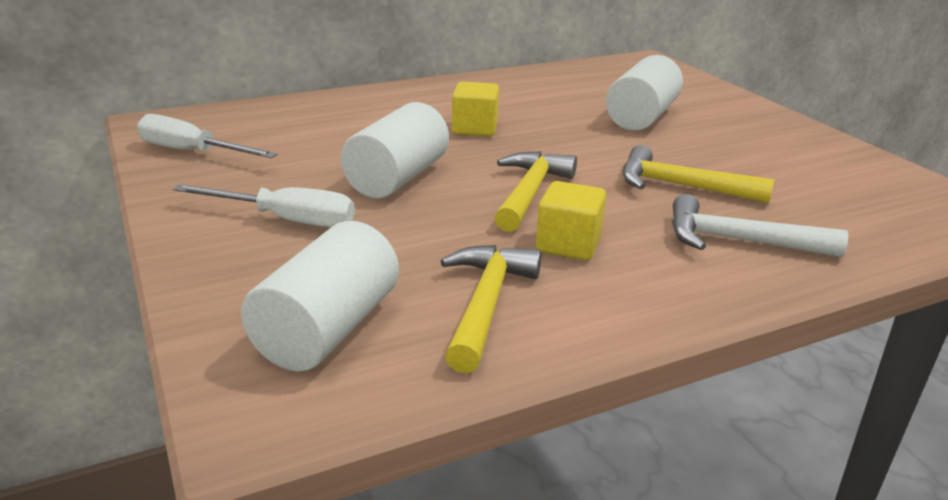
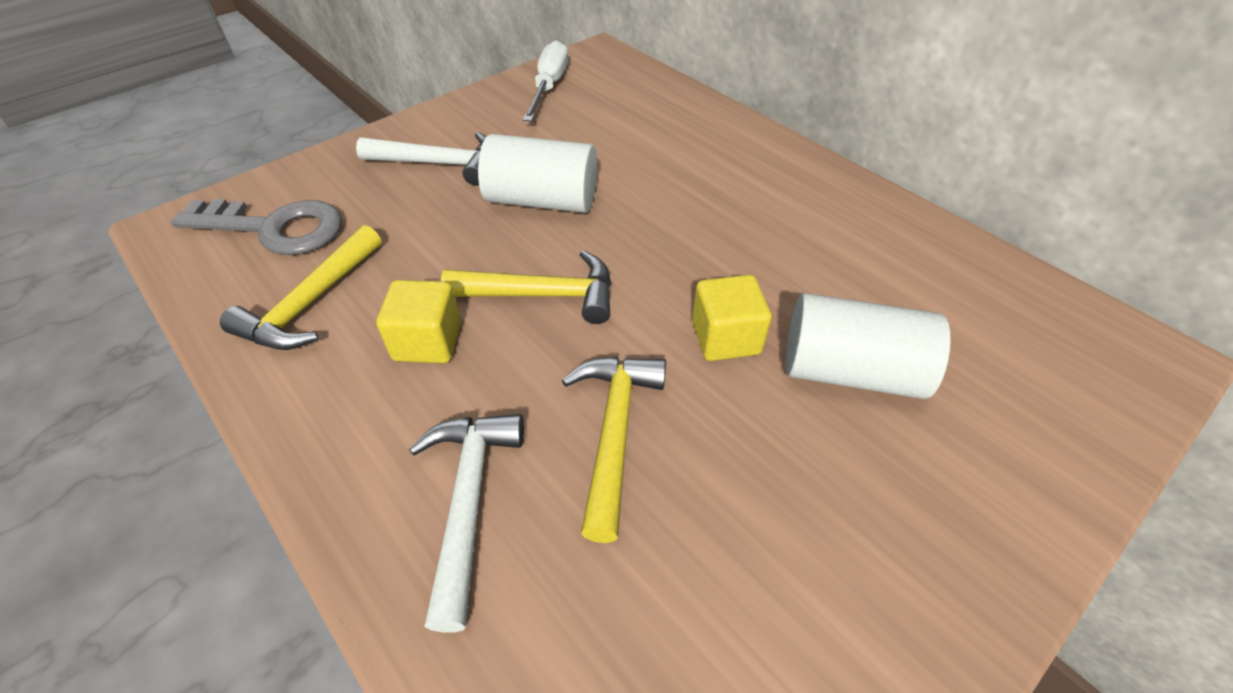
camera: 75 degrees right, 20 degrees up
white screwdriver [173,184,355,227] -> white hammer [356,132,487,186]
white cylinder [241,221,399,372] -> grey key [171,199,342,255]
yellow hammer [441,245,542,374] -> yellow hammer turned 120 degrees clockwise [220,225,381,350]
yellow cube [452,82,499,136] -> yellow cube moved to [692,275,772,361]

